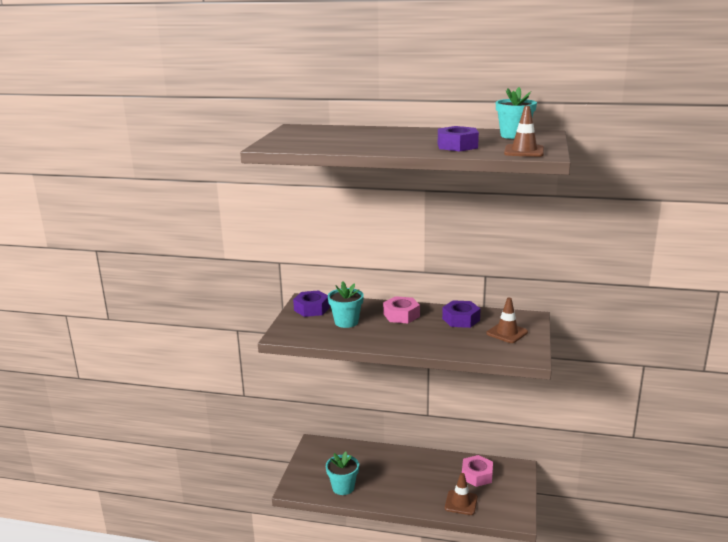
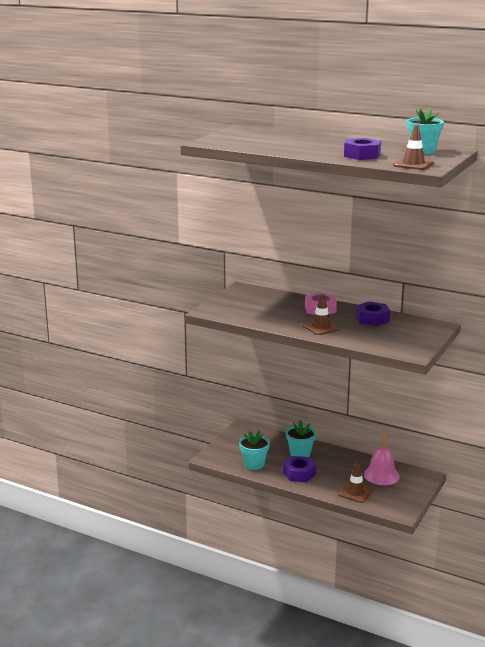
camera: 15 degrees right, 0 degrees up
purple nut [293,290,330,317] -> purple nut moved to [283,456,316,482]
turquoise flower pot [328,282,364,328] -> turquoise flower pot moved to [286,420,316,457]
pink nut [462,455,493,487] -> pink bell [364,428,400,485]
brown traffic cone [486,298,528,343] -> brown traffic cone moved to [302,294,340,335]

